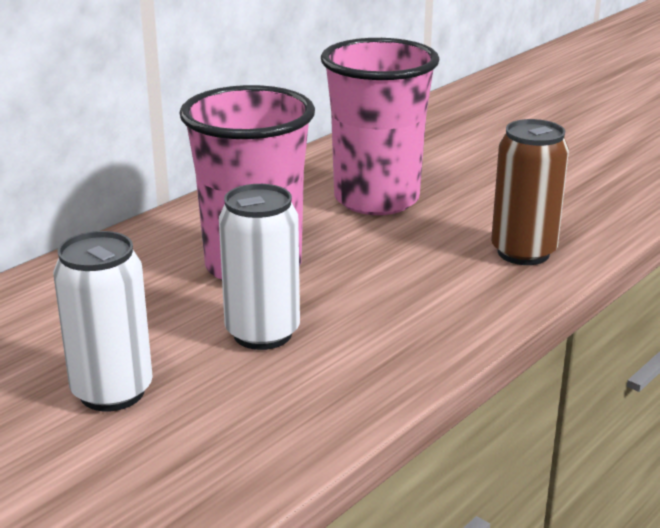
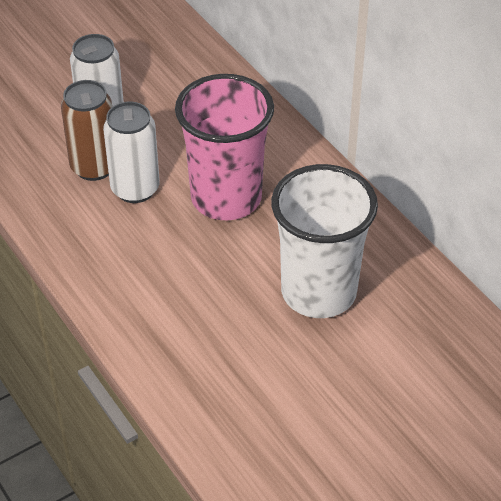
camera: 105 degrees right, 20 degrees up
pink cup [321,38,439,215] -> white cup [271,164,378,318]
brown can [491,119,569,265] -> brown can moved to [61,80,112,181]

